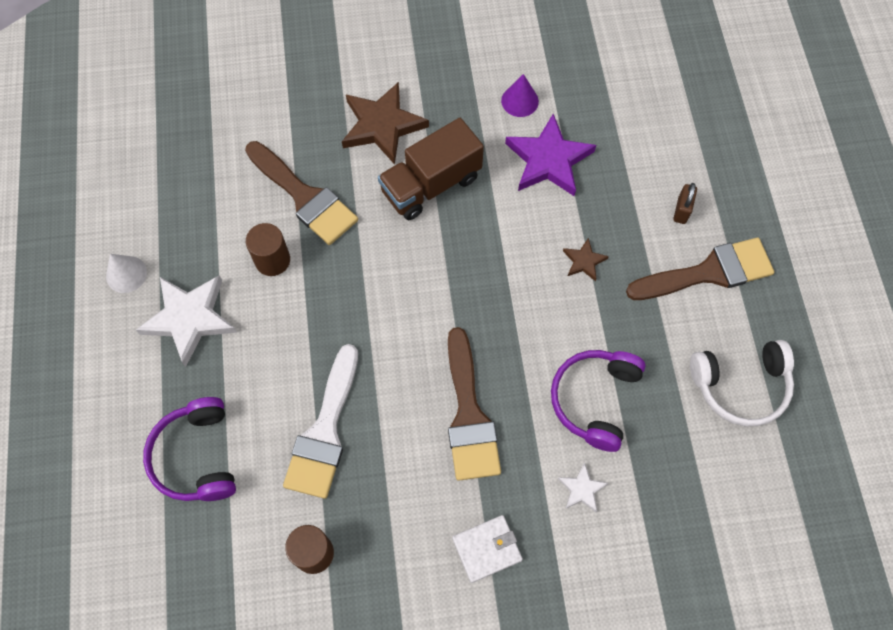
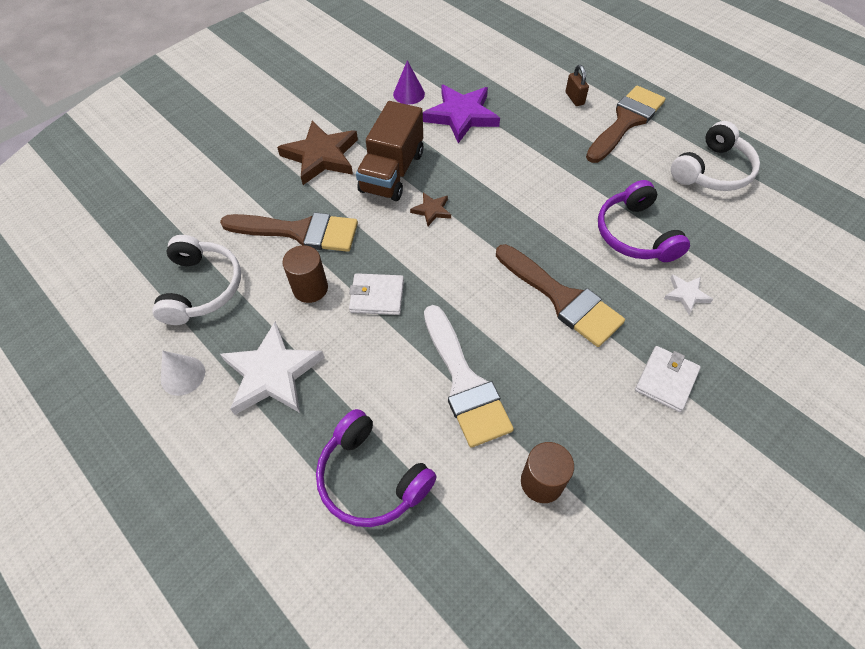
camera: 35 degrees left, 10 degrees down
brown star [563,238,609,281] -> brown star moved to [410,192,451,226]
none -> white headphones [152,235,241,325]
none -> white wallet [349,273,404,315]

